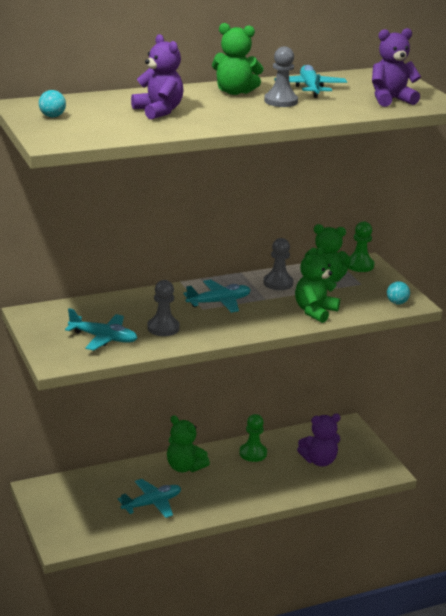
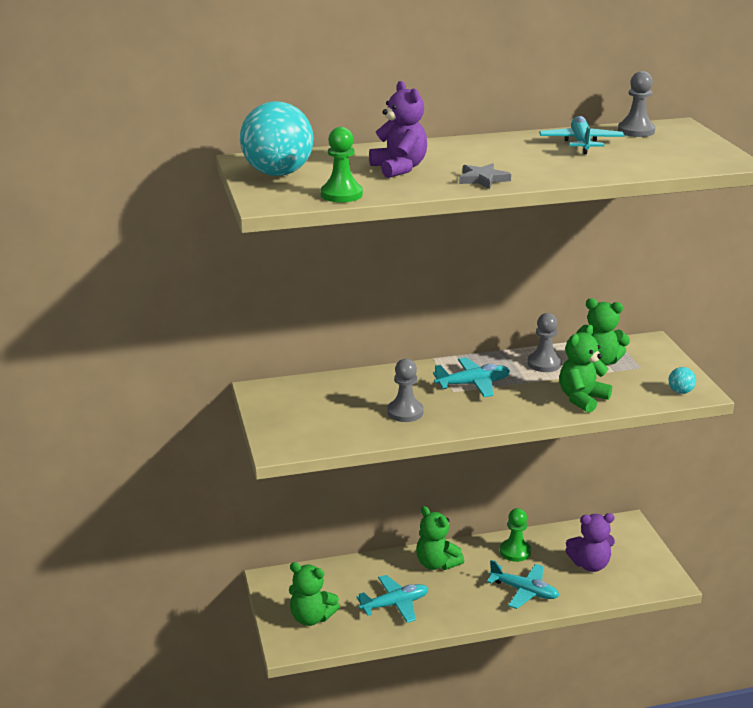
camera: 10 degrees right, 0 degrees up
turquoise ball [39,90,66,117] -> turquoise ball [240,101,314,176], size x2.38
turquoise plane [65,308,137,351] -> turquoise plane moved to [487,560,559,609]
green teddy bear [212,23,264,95] -> green teddy bear moved to [289,562,340,626]
grey pawn [264,46,298,107] -> grey pawn moved to [618,71,655,137]
green pawn [347,221,374,272] -> green pawn moved to [321,127,363,203]
purple teddy bear [372,28,421,107] -> none
none -> grey star [459,163,511,189]

